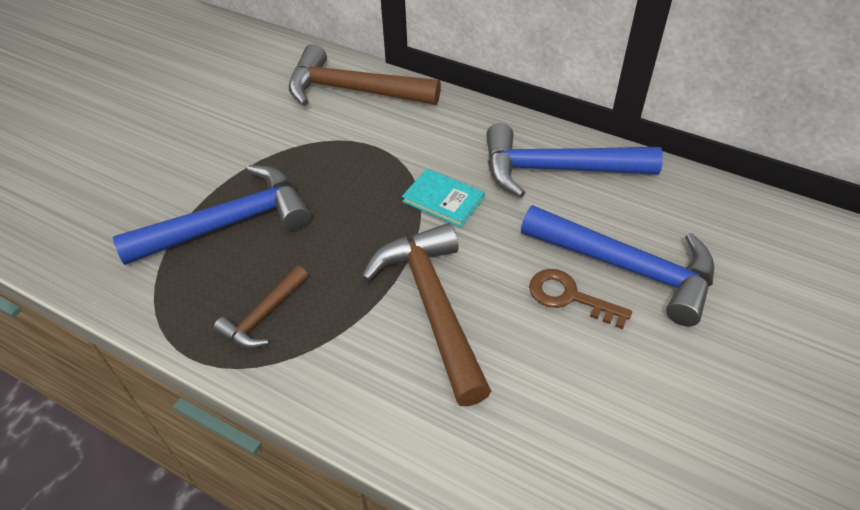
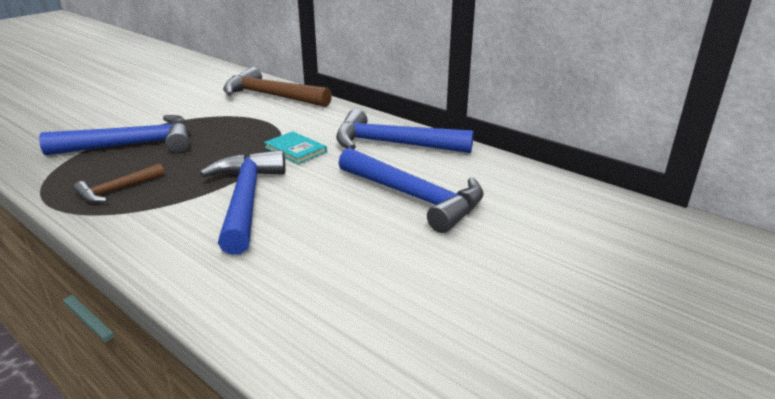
camera: 10 degrees right, 20 degrees down
brown hammer [362,223,491,406] -> blue hammer [200,150,285,255]
brown key [529,269,632,329] -> none

